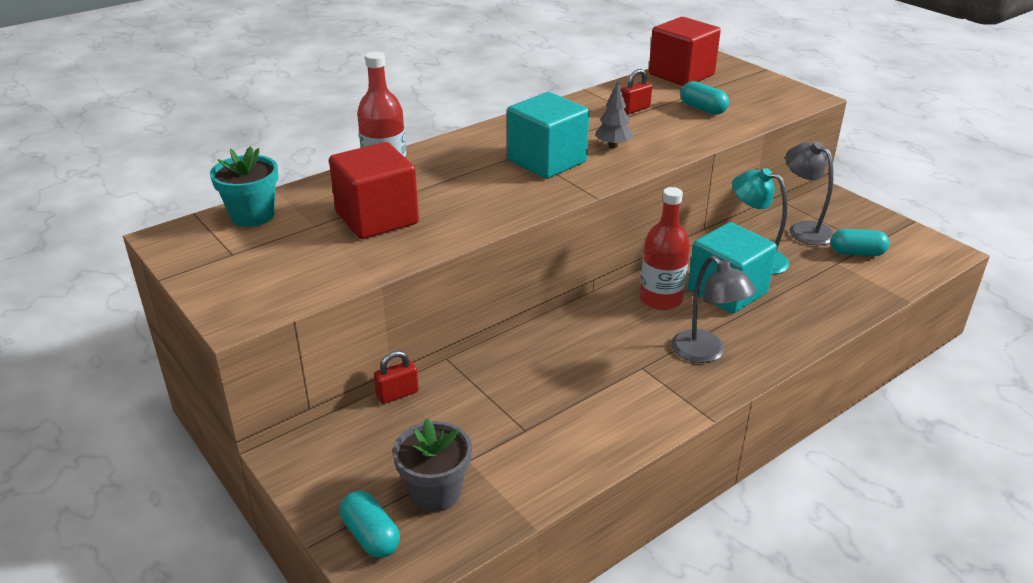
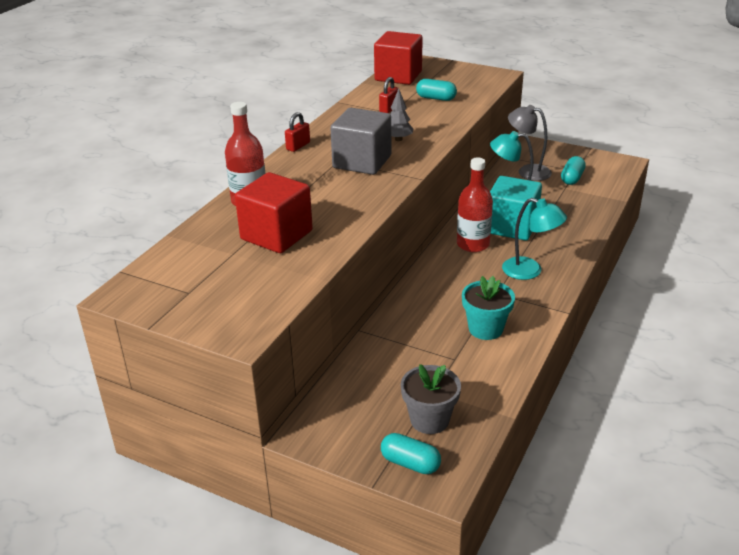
camera: 25 degrees left, 0 degrees up
turquoise flower pot [210,146,278,227] -> turquoise flower pot moved to [462,276,515,340]
red padlock [374,351,419,404] -> red padlock moved to [285,112,310,152]
turquoise cube [507,92,589,179] -> grey cube [330,108,391,175]
grey lamp [671,256,756,363] -> turquoise lamp [502,198,567,280]
turquoise capsule [831,229,890,256] -> turquoise capsule turned 45 degrees counterclockwise [561,156,586,185]

